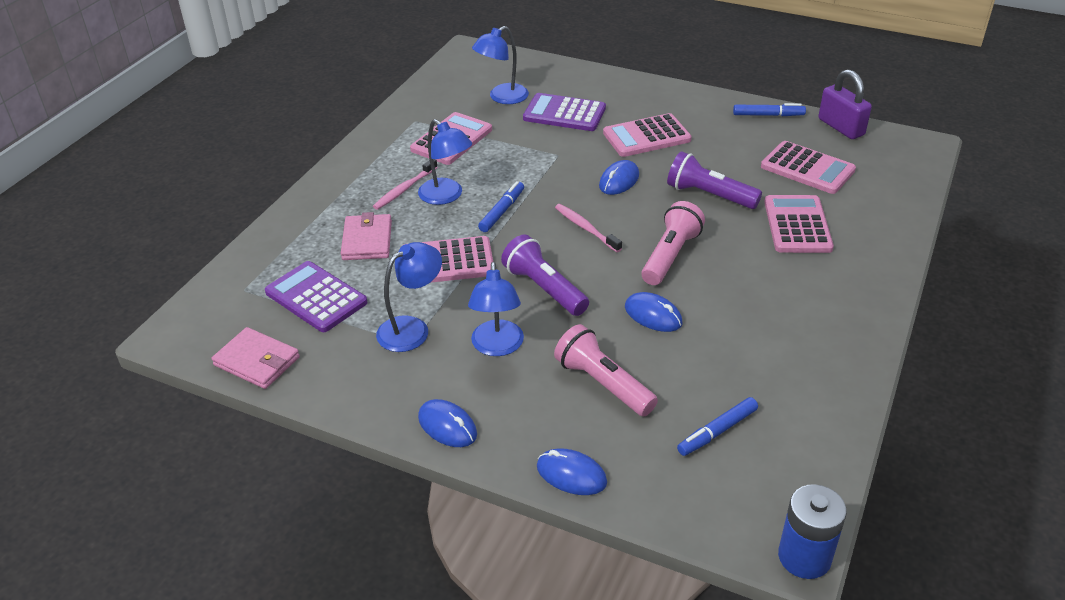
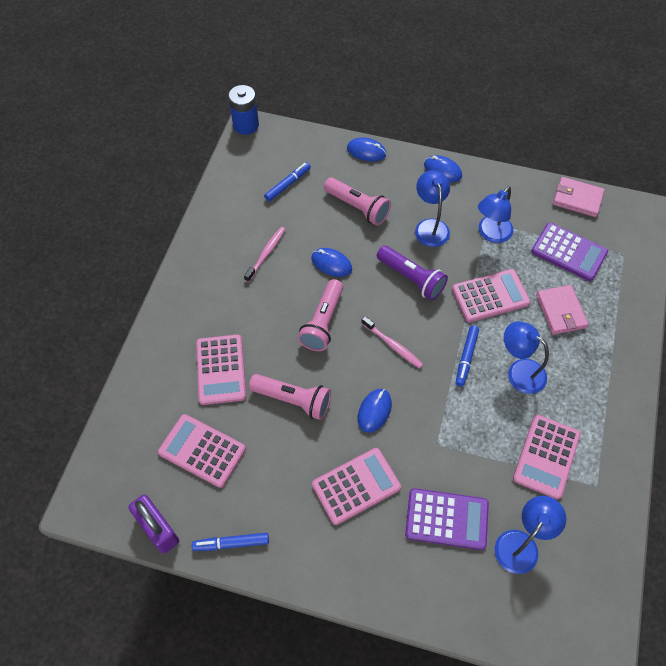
camera: 170 degrees right, 20 degrees up
pink toothbrush [373,159,438,210] -> pink toothbrush moved to [244,227,285,282]
purple flashlight [667,151,762,209] -> pink flashlight [249,374,331,420]

